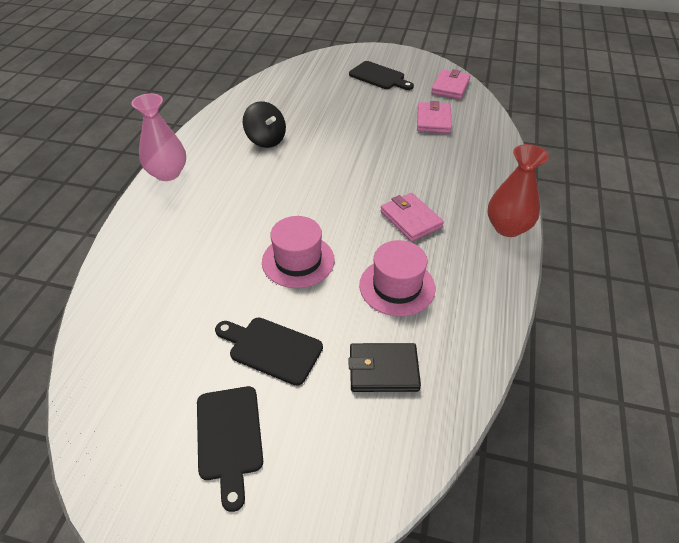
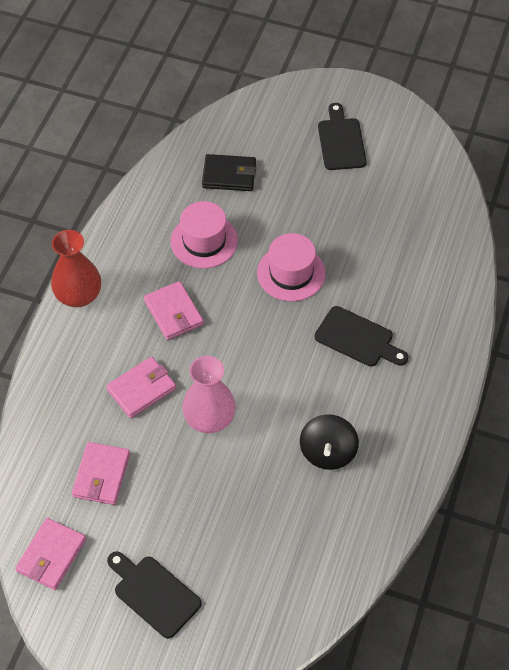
camera: 175 degrees left, 10 degrees up
pink vase [131,93,186,181] -> pink vase moved to [182,356,236,433]
black cutting board [215,318,323,386] -> black cutting board moved to [315,306,408,367]
black spinning top [243,101,286,148] -> black spinning top turned 135 degrees counterclockwise [300,414,359,470]
none -> pink wallet [106,357,176,418]

